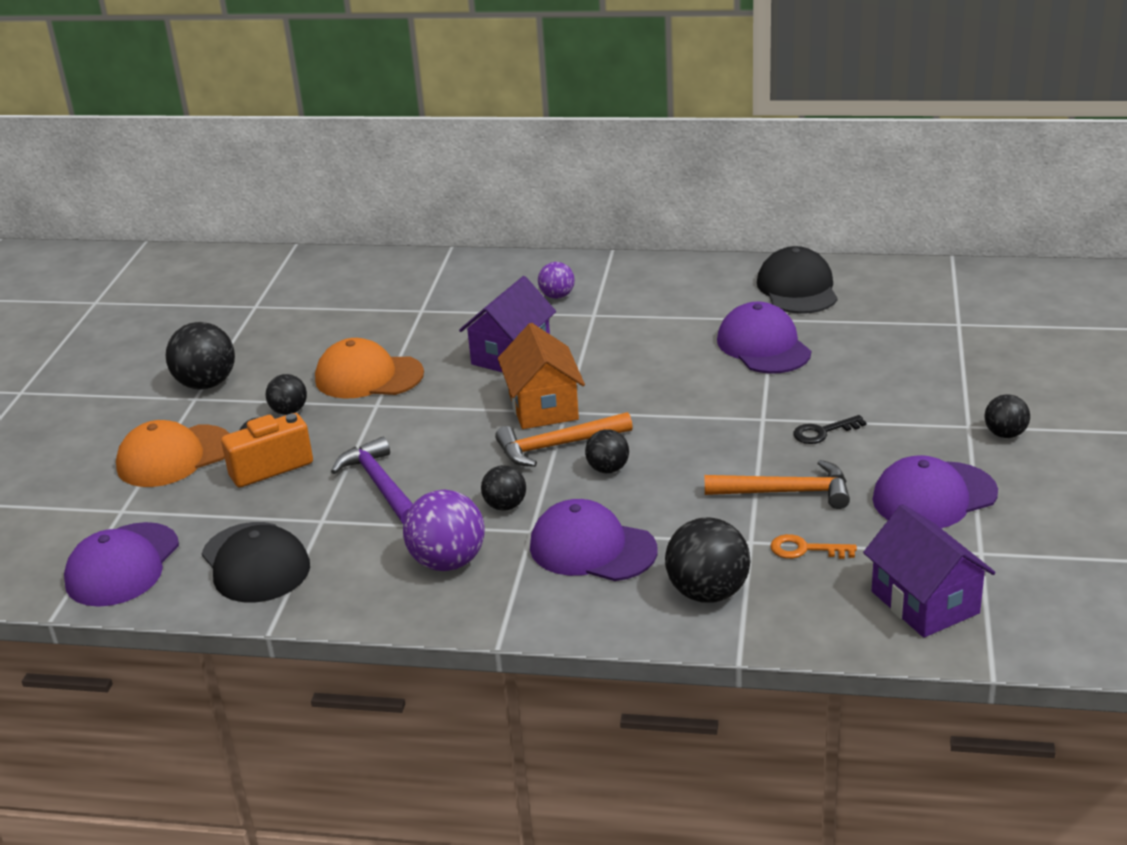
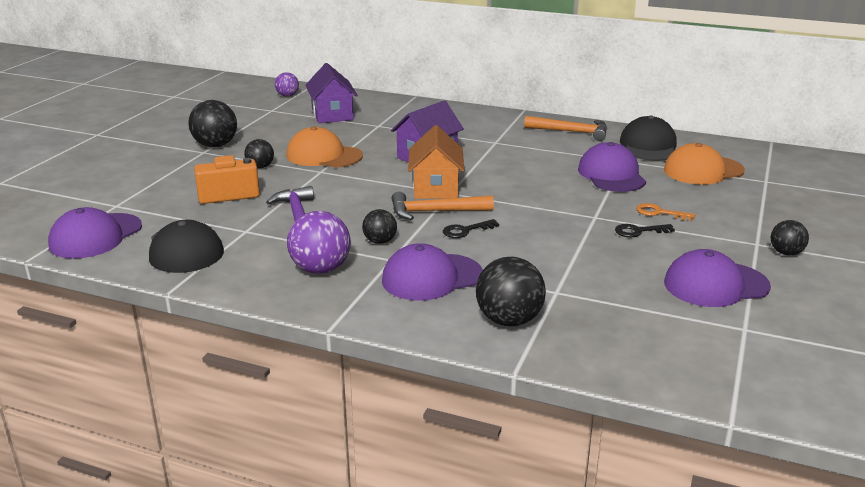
camera: 10 degrees right, 5 degrees down
orange cap [116,420,230,487] -> orange cap moved to [664,143,745,185]
purple cap [530,499,658,581] -> purple cap turned 60 degrees counterclockwise [382,243,483,300]
purple ball [538,262,575,299] -> purple ball moved to [275,72,299,97]
black ball [585,429,629,473] -> black key [443,219,499,238]
orange hammer [705,460,850,509] -> orange hammer moved to [524,116,607,141]
orange key [770,534,857,559] -> orange key moved to [636,203,695,221]
purple house [863,504,995,638] -> purple house moved to [306,63,358,123]

